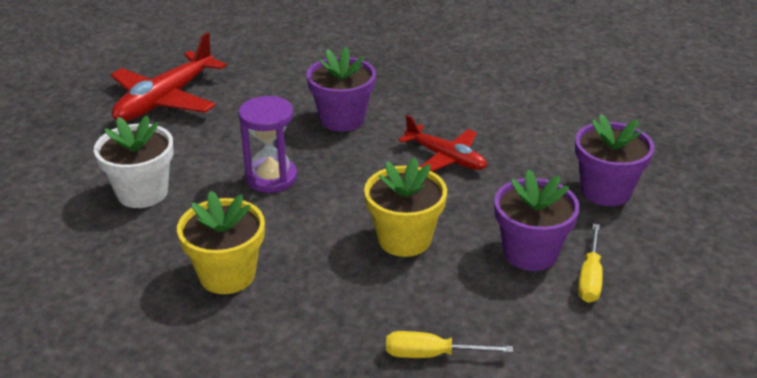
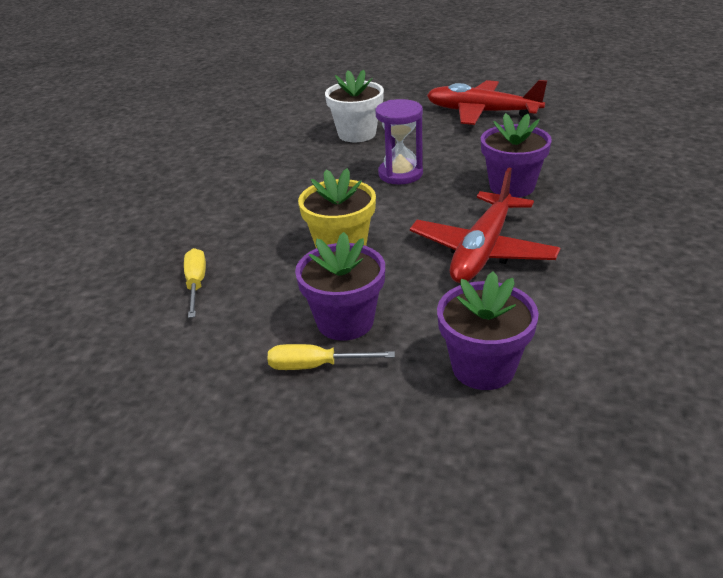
camera: 80 degrees right, 0 degrees up
yellow flower pot [177,191,265,294] -> none
red plane [398,115,487,171] -> red plane [410,167,560,283], size x1.56

